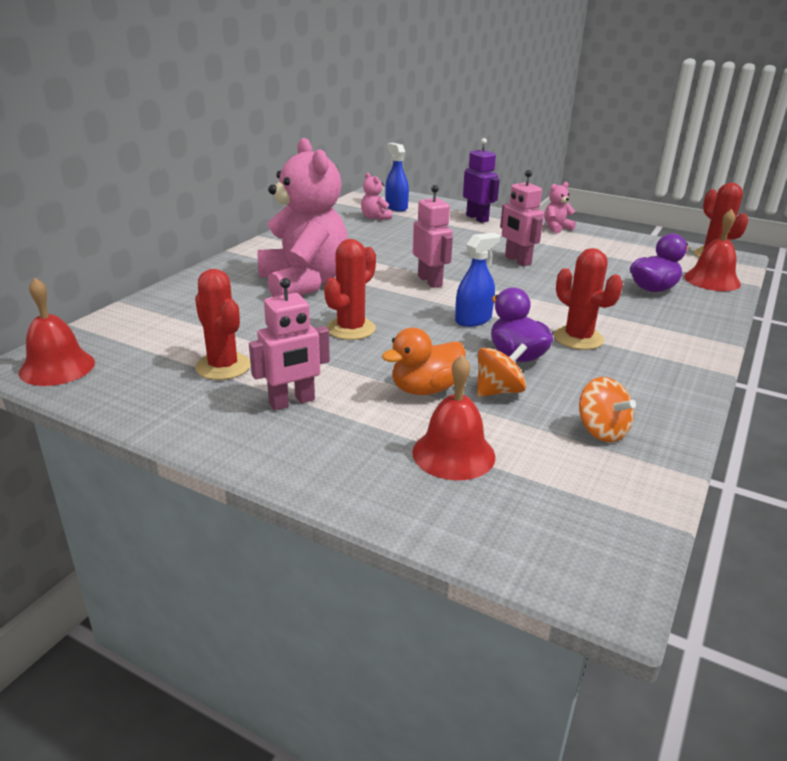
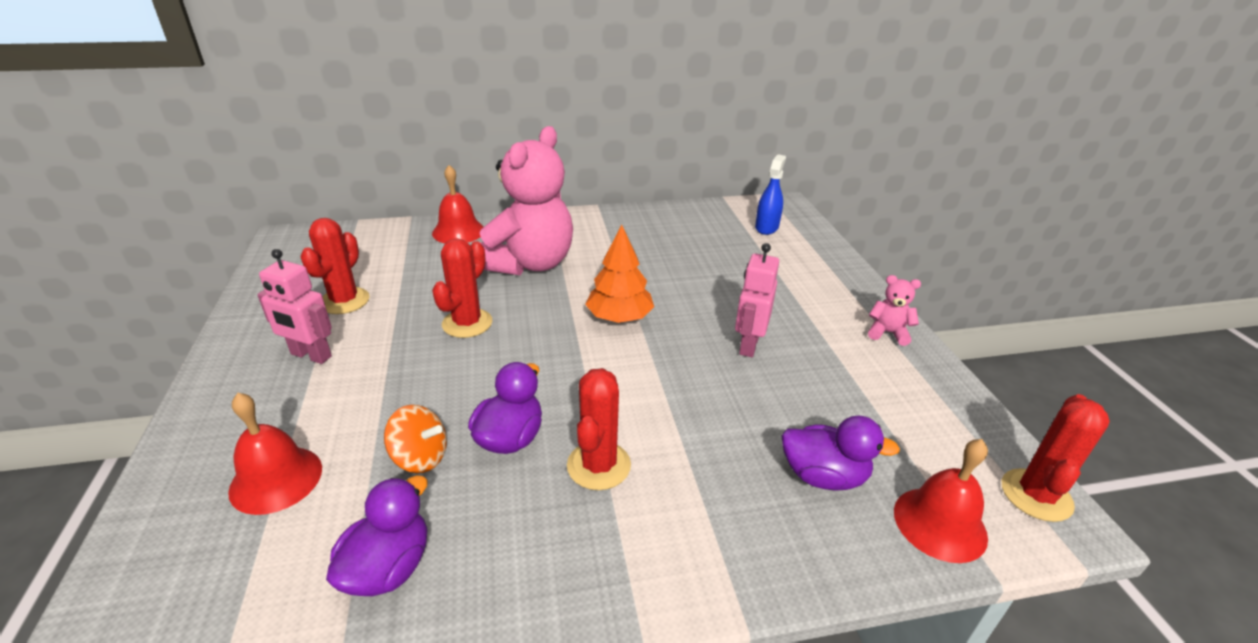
camera: 50 degrees right, 5 degrees up
red bell [19,278,95,386] -> red bell moved to [432,165,484,243]
red cactus [324,239,376,340] -> red cactus turned 60 degrees counterclockwise [432,238,492,338]
pink teddy bear [361,172,392,220] -> none
orange duck [382,328,466,395] -> none
pink robot [412,185,453,288] -> orange tree [585,225,654,323]
blue spray bottle [455,233,500,327] -> none
purple robot [463,138,500,223] -> none
orange spinning top [579,377,636,442] -> purple duck [326,475,428,596]

